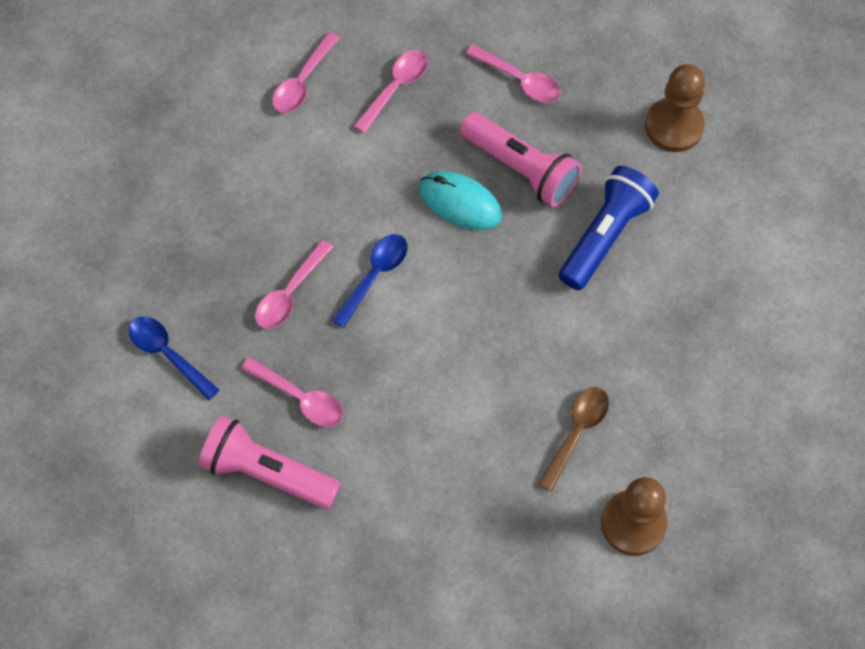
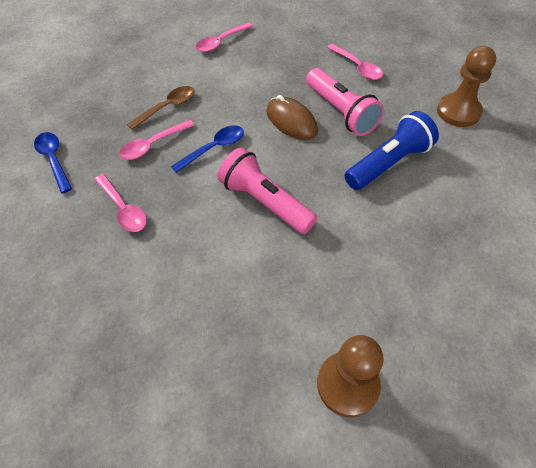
camera: 20 degrees right, 10 degrees down
pink flashlight [198,416,340,509] -> pink flashlight moved to [217,147,317,234]
pink spoon [354,50,428,133] -> none
turquoise mouse [419,171,502,230] -> brown mouse [266,95,318,140]
brown spoon [538,387,609,492] -> brown spoon moved to [127,86,195,130]

